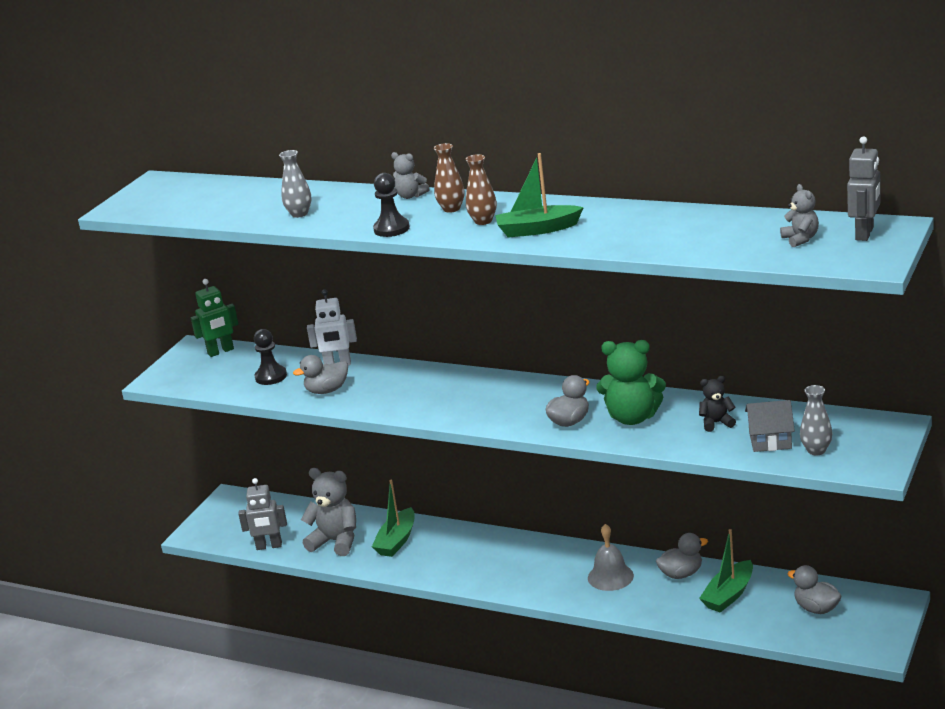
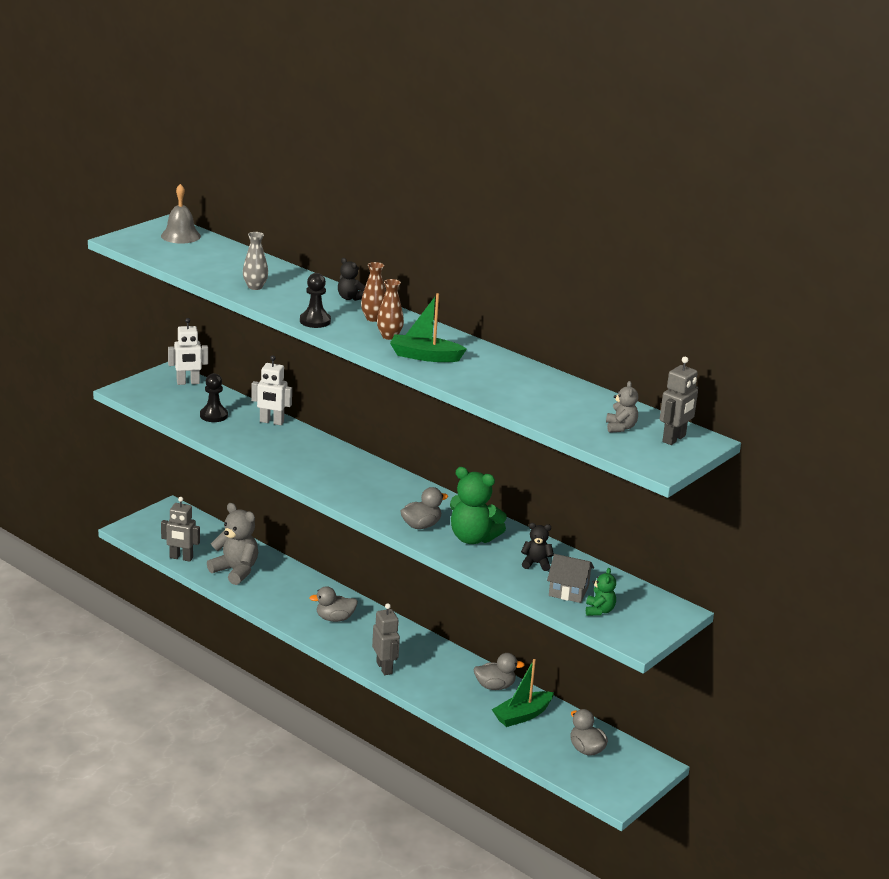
camera: 10 degrees right, 0 degrees up
green robot [191,279,239,357] -> white robot [168,318,208,385]
grey duck [293,355,348,394] -> grey duck moved to [310,586,358,622]
green boat [372,480,415,557] -> none
grey teddy bear [391,152,430,199] -> black teddy bear [338,258,365,301]
grey bell [588,524,634,591] -> grey bell moved to [161,184,201,244]
grey vase [800,385,832,455] -> green teddy bear [586,568,616,616]
none -> grey robot [372,603,400,675]

